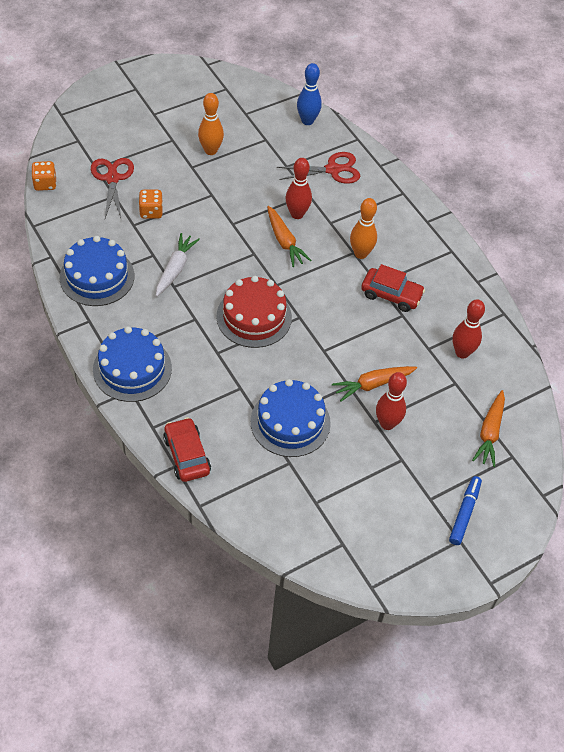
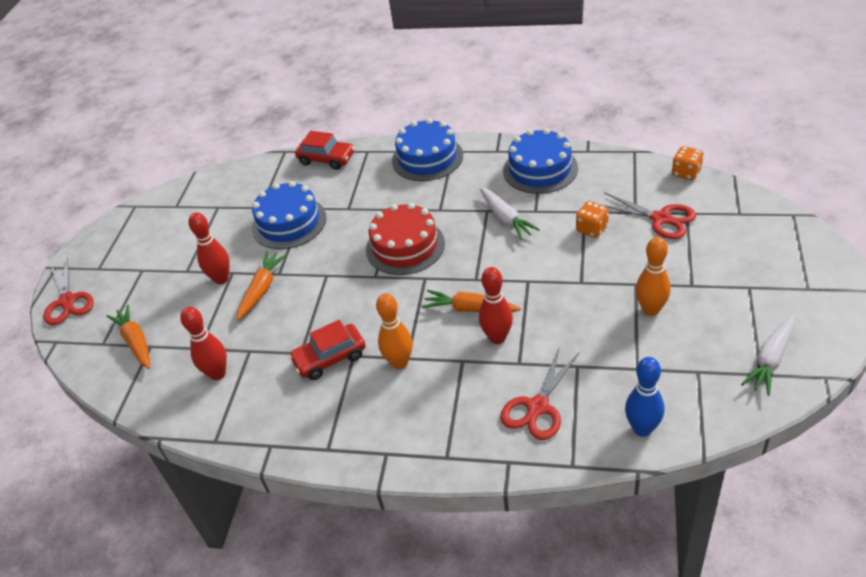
camera: 140 degrees right, 10 degrees down
blue marker [449,476,482,545] -> none
none -> red scissors [43,259,94,325]
none -> white carrot [741,314,795,396]

